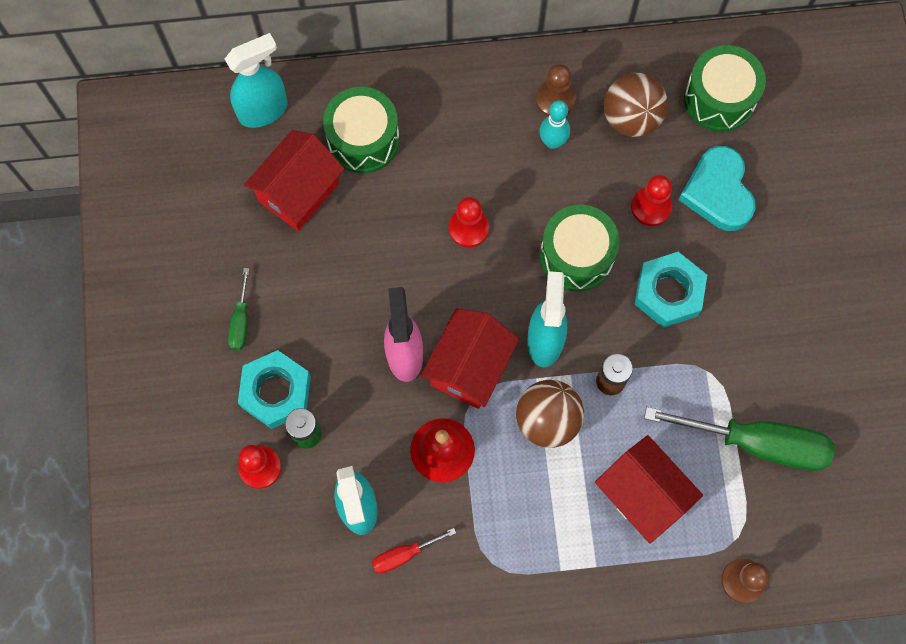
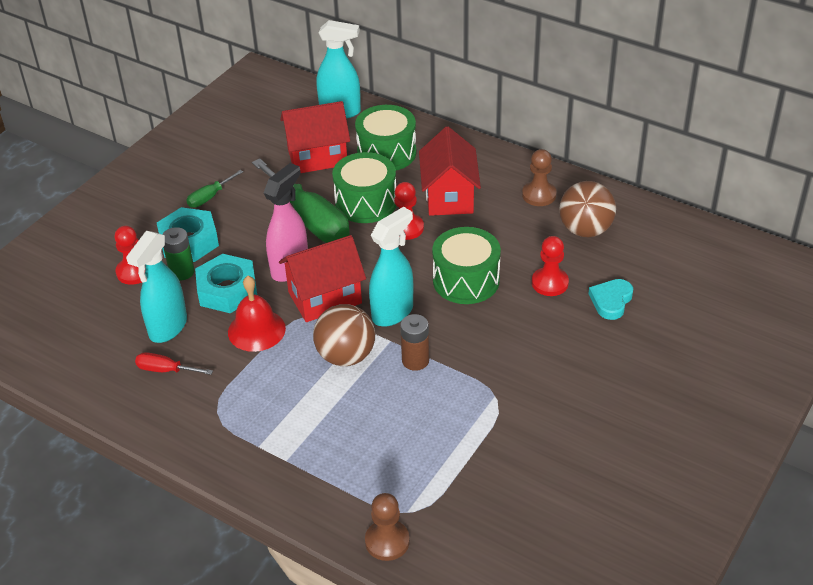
camera: 40 degrees right, 30 degrees down
turquoise bowling pin [539,100,570,149] -> none
red house [595,435,703,544] -> red house moved to [419,127,481,216]
turquoise nut [635,252,707,328] -> turquoise nut moved to [195,254,257,313]
green screwdriver [644,407,835,471] -> green screwdriver moved to [252,158,350,243]
turquoise heart [679,146,756,231] -> turquoise heart [588,279,633,320], size x0.63
green drum [684,45,766,132] -> green drum moved to [332,152,396,223]

